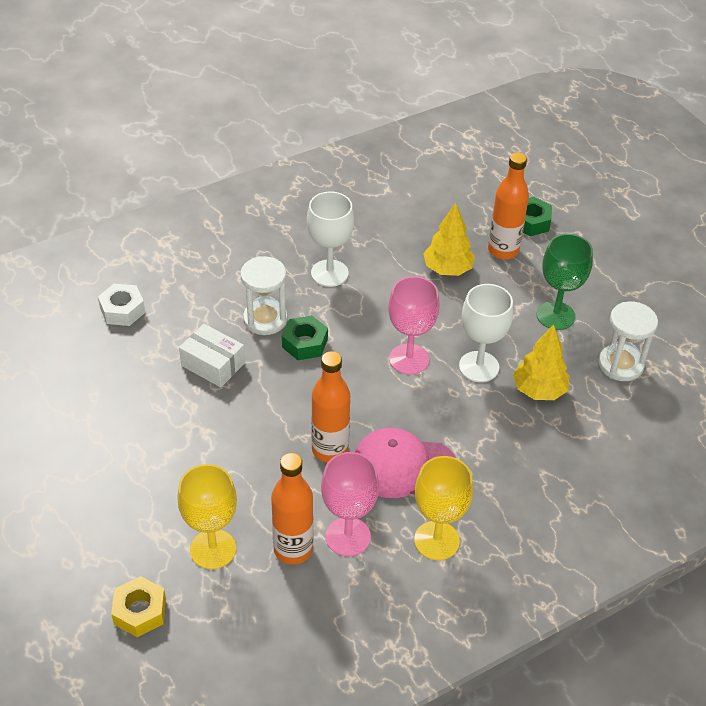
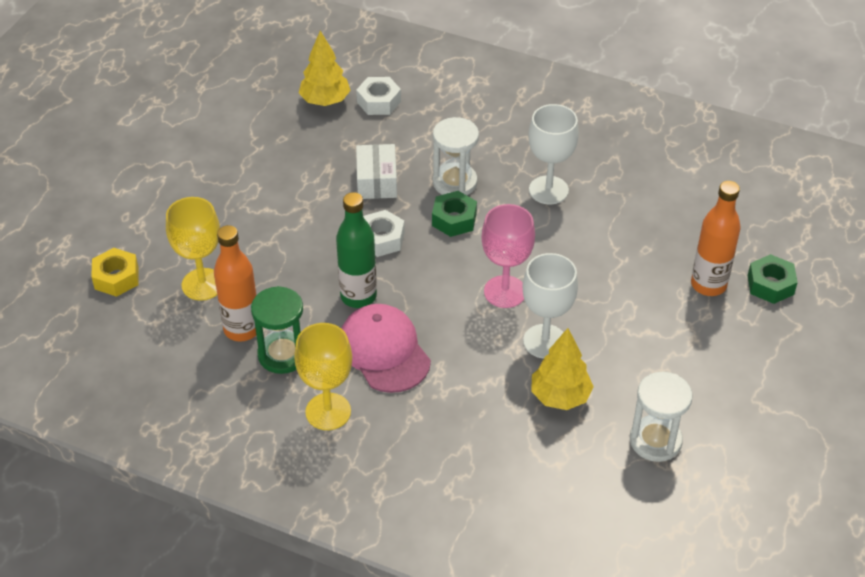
camera: 55 degrees right, 0 degrees up
orange bottle [311,351,350,462] -> green bottle [336,192,377,308]
pink goblet [321,452,379,556] -> green hourglass [251,286,303,374]
yellow tree [423,203,475,276] -> yellow tree moved to [299,31,351,106]
green goblet [537,234,593,330] -> none
none -> white nut [363,210,405,257]

